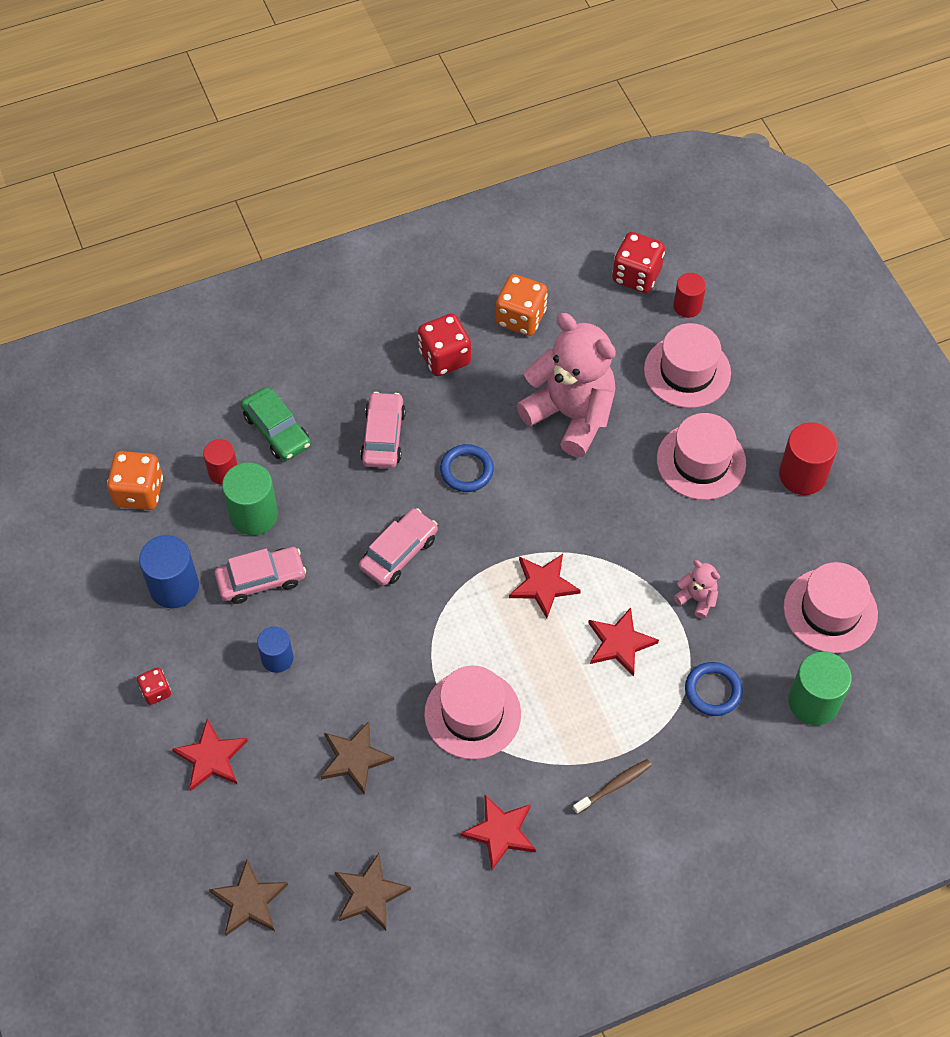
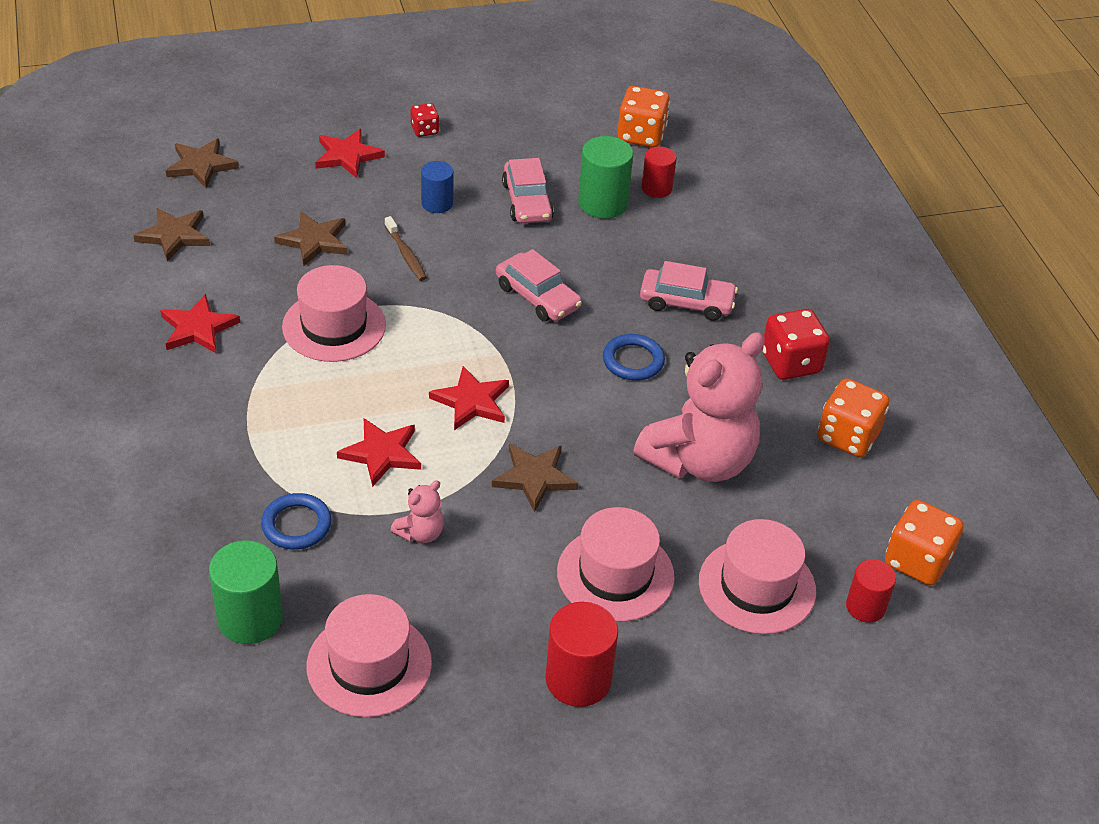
camera: 95 degrees right, 15 degrees down
blue cylinder [139,535,199,609] -> none
green car [241,387,311,461] -> none
brown toothbrush [573,759,652,814] -> brown toothbrush moved to [384,216,427,281]
red dice [612,232,665,293] -> orange dice [885,500,963,586]
none -> brown star [492,444,578,512]

